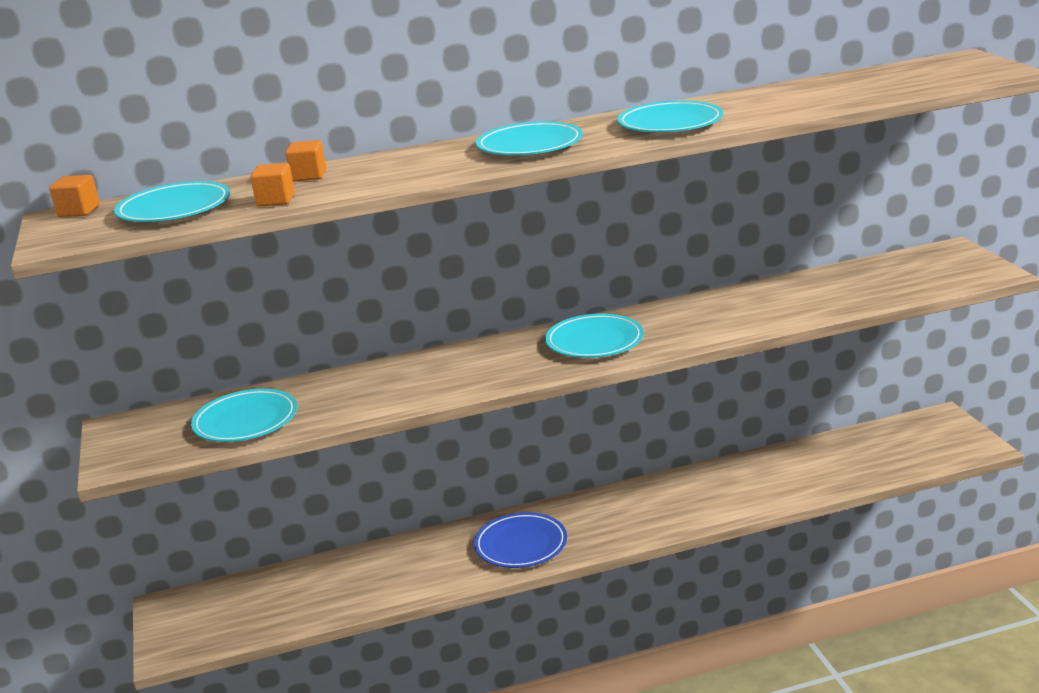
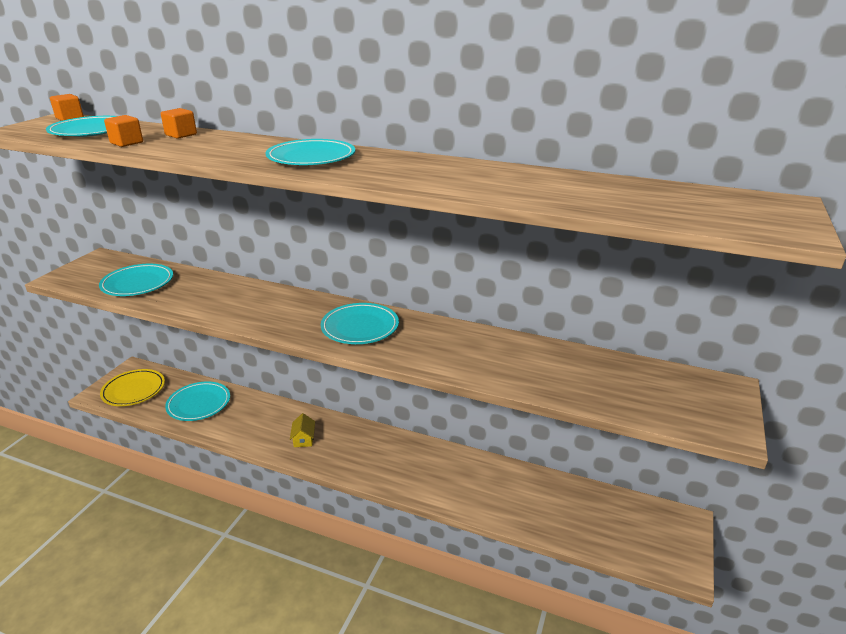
camera: 35 degrees right, 5 degrees up
blue plate [474,512,567,568] -> yellow house [290,413,315,447]
turquoise plate [617,101,723,132] -> turquoise plate moved to [165,381,230,421]
none -> yellow plate [100,369,165,406]

